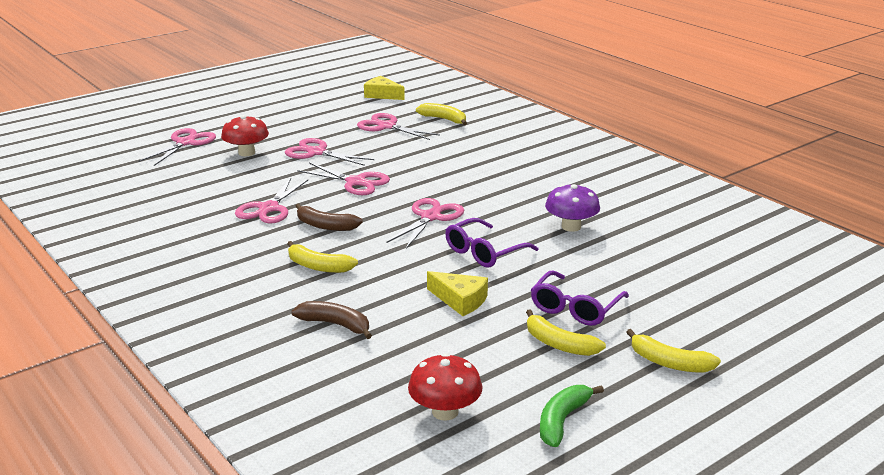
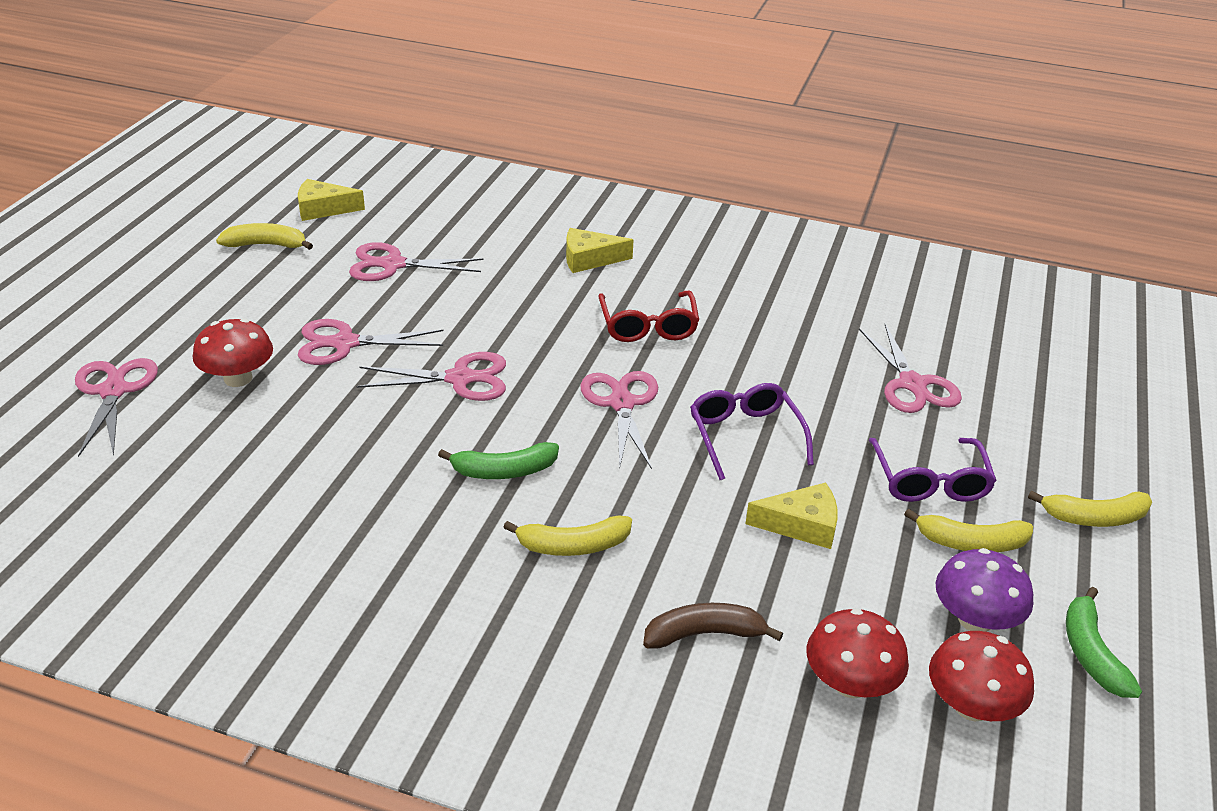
camera: 35 degrees left, 10 degrees up
pink scissors [235,178,309,224] -> pink scissors moved to [859,324,962,413]
brown banana [295,204,363,231] -> green banana [438,442,559,479]
yellow banana [416,103,467,125] -> yellow banana moved to [216,223,313,250]
purple glasses [445,218,539,267] -> purple glasses turned 150 degrees clockwise [690,383,814,480]
purple mushroom [545,184,600,232] -> purple mushroom moved to [936,548,1033,632]
none -> yellow cheese [566,228,634,273]
none -> red glasses [598,291,699,342]
none -> red mushroom [807,608,909,699]

